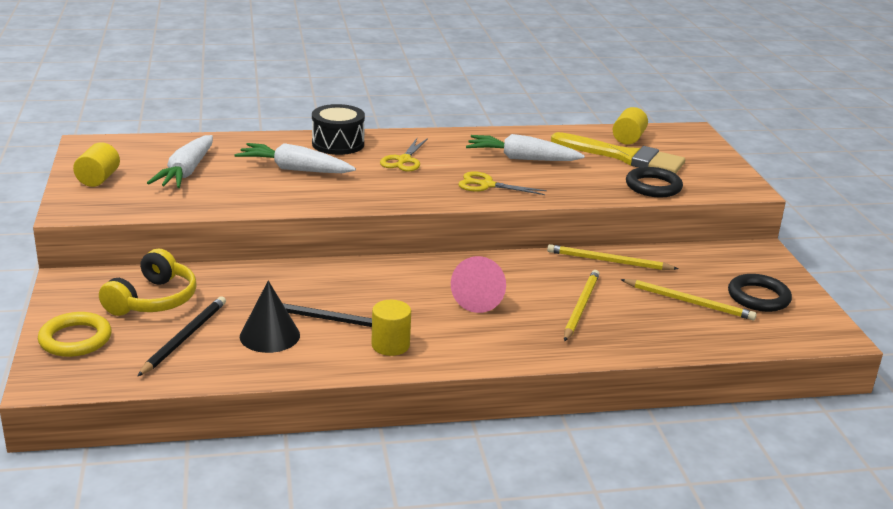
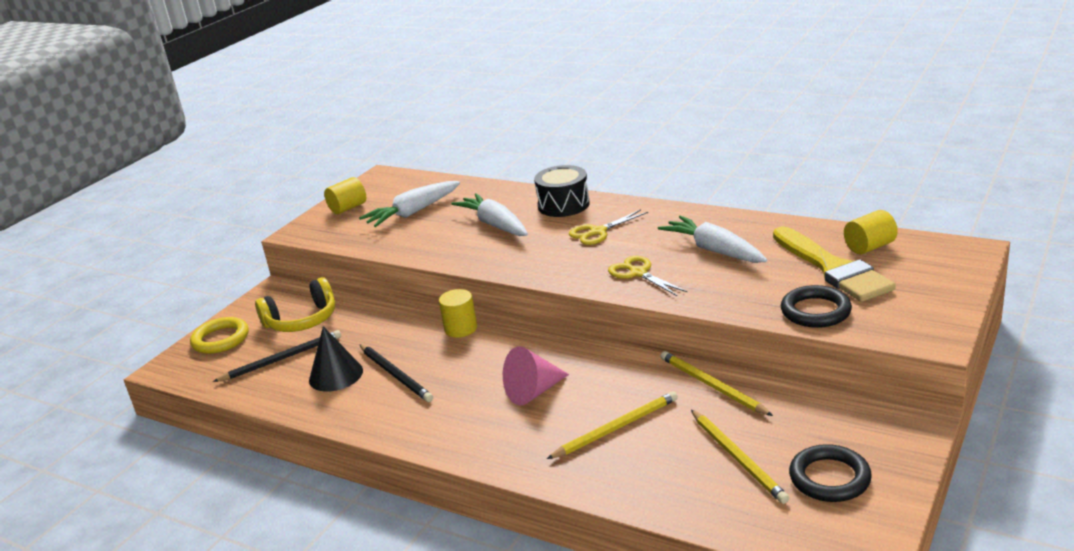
camera: 45 degrees right, 0 degrees up
yellow cylinder [371,300,411,356] -> yellow cylinder moved to [439,289,477,338]

